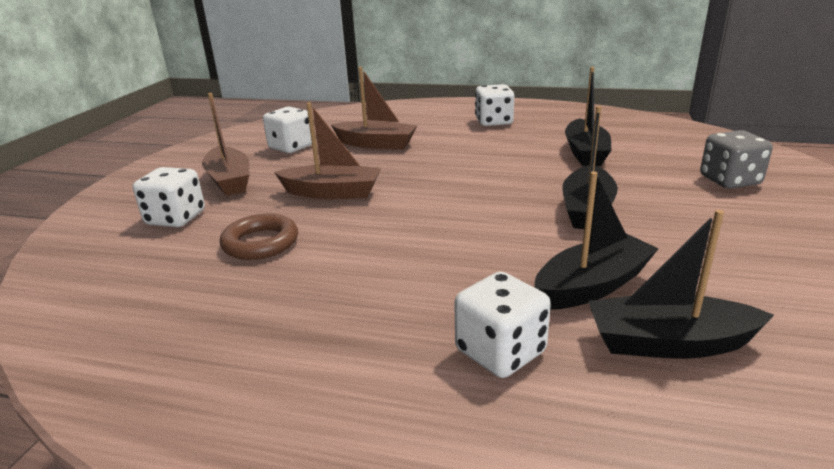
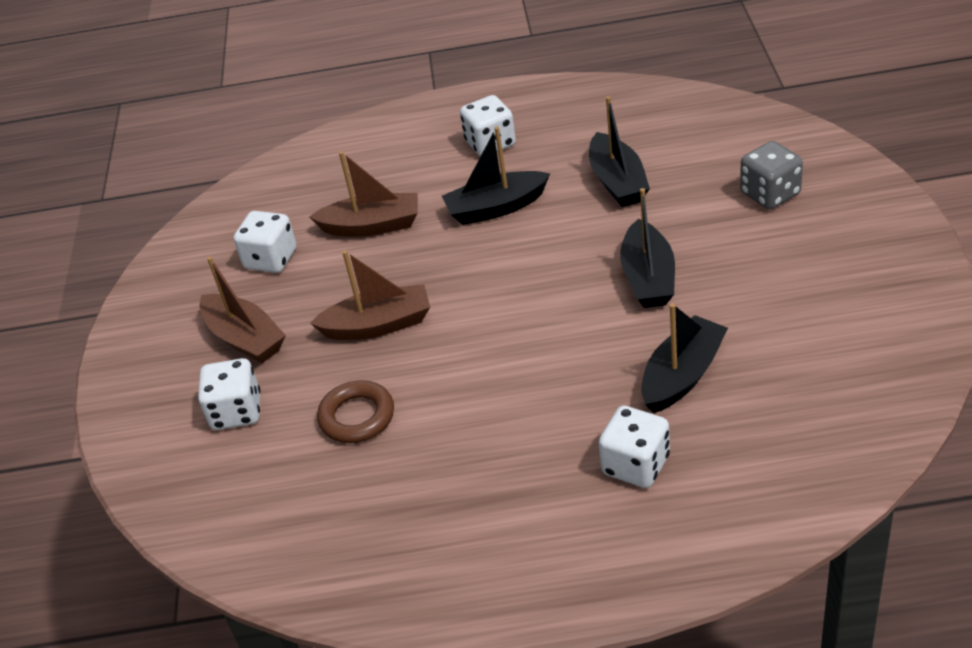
camera: 15 degrees left, 15 degrees up
black boat [588,210,774,359] -> black boat moved to [442,126,550,225]

